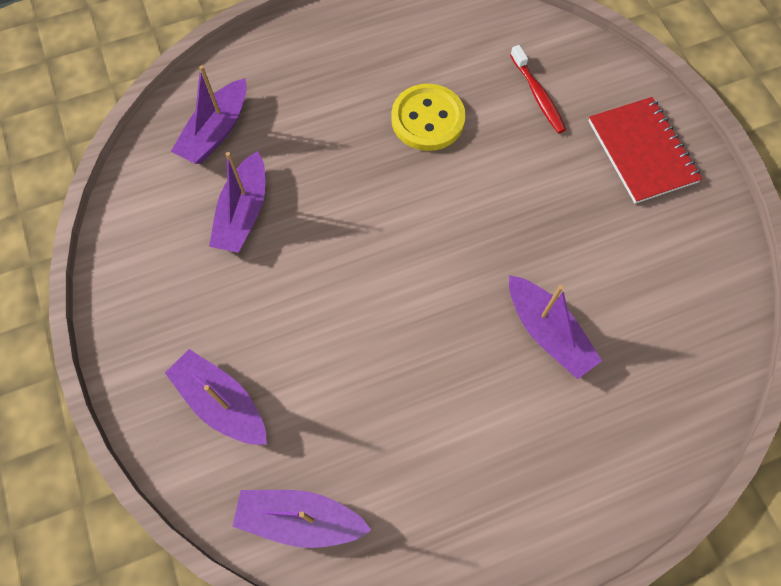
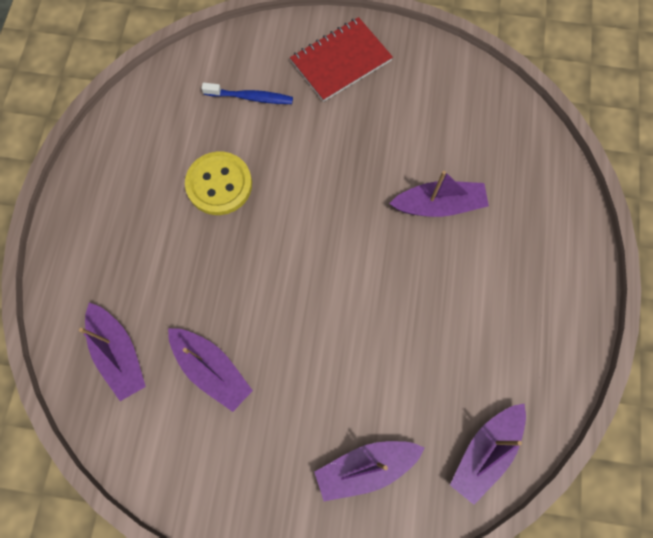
camera: 60 degrees left, 5 degrees up
red toothbrush [510,45,566,134] -> blue toothbrush [201,83,293,104]
red notebook [589,97,702,204] -> red notebook turned 45 degrees counterclockwise [290,17,393,102]

